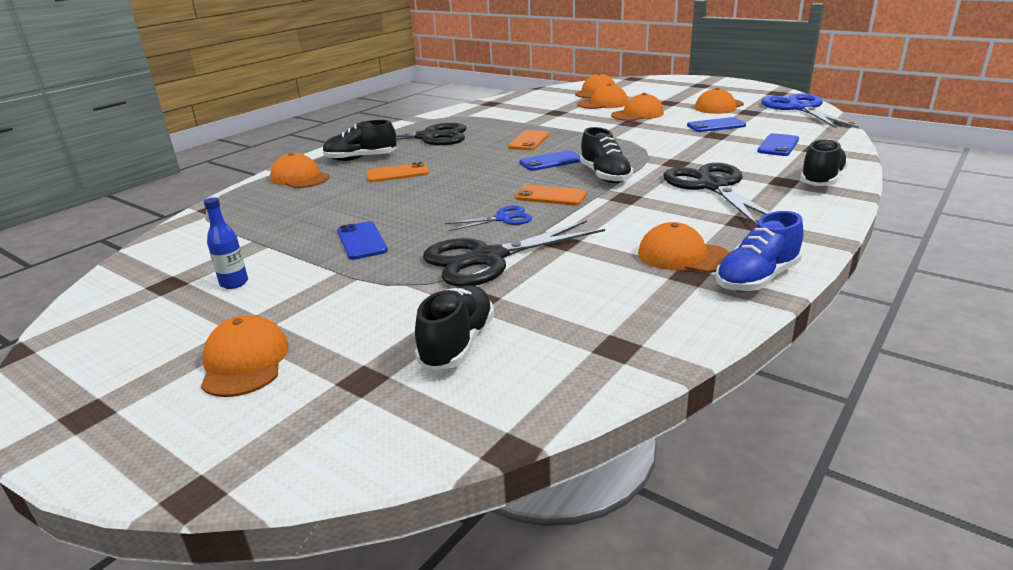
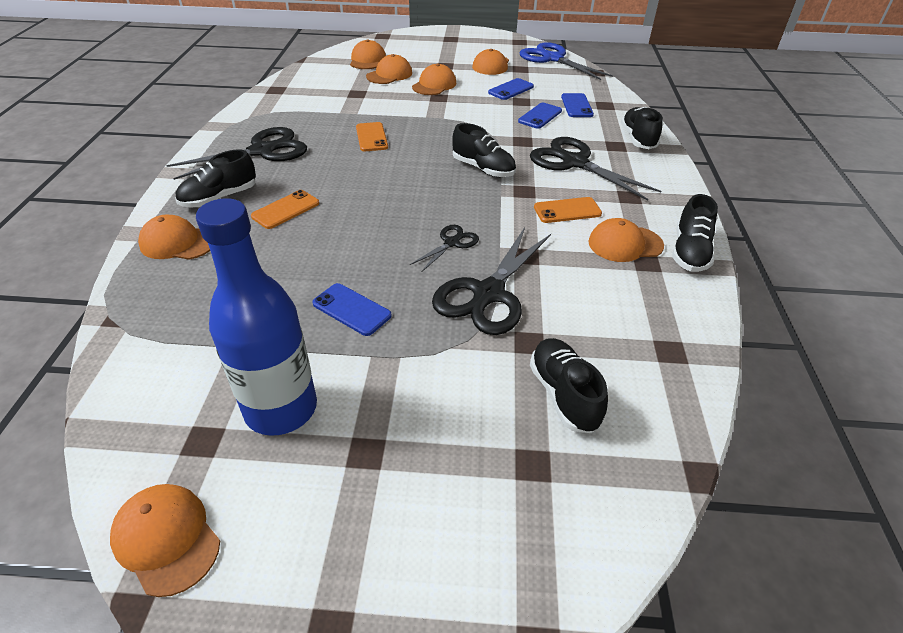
camera: 35 degrees left, 15 degrees up
orange cap [201,315,289,397] -> orange cap moved to [110,484,220,597]
blue bottle [204,197,248,289] -> blue bottle [196,198,317,436], size x2.41
blue scissors [445,205,532,231] -> black scissors [410,225,479,272]
orange phone [515,185,587,206] -> orange phone moved to [534,197,602,223]
blue phone [520,150,581,171] -> blue phone moved to [518,103,562,129]
blue shoe [715,211,804,292] -> black shoe [672,194,718,272]

